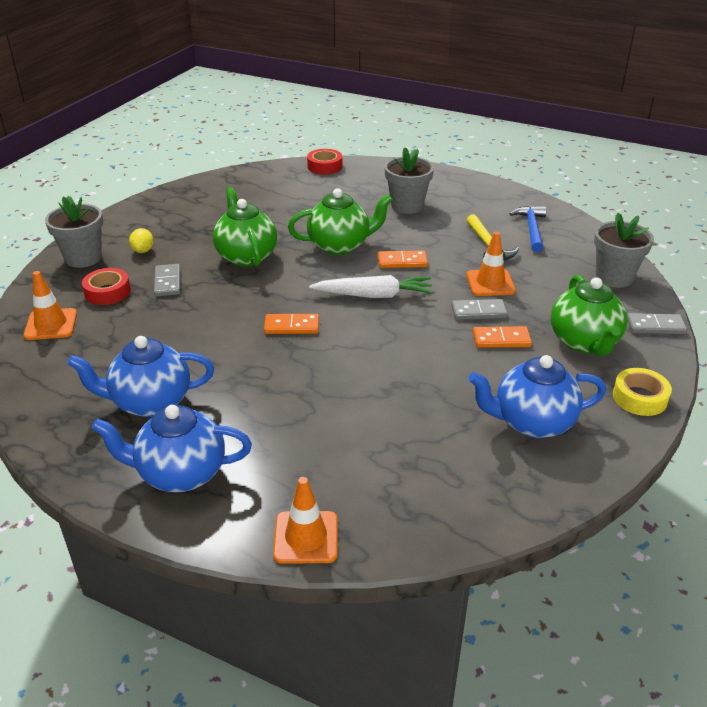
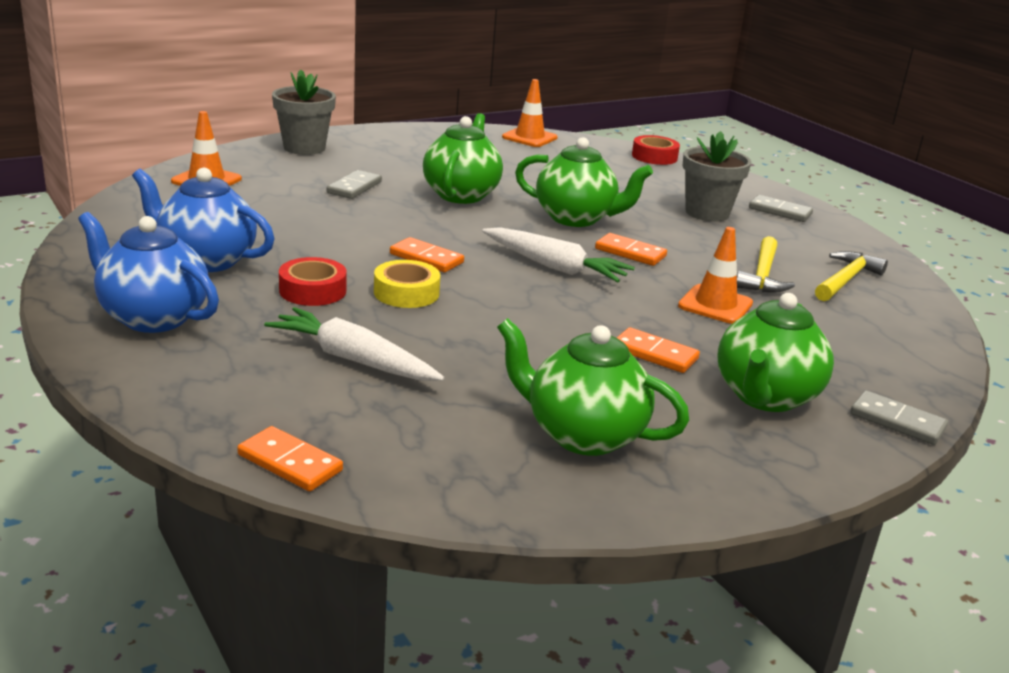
camera: 30 degrees right, 10 degrees down
red tape [82,268,131,305] -> red tape moved to [279,257,347,306]
yellow lemon [129,228,154,253] -> none
orange traffic cone [273,477,338,564] -> orange traffic cone moved to [502,79,558,147]
grey domino [451,299,508,320] -> grey domino moved to [749,195,813,222]
blue teapot [469,355,606,438] -> green teapot [497,318,689,456]
blue hammer [510,206,547,253] -> yellow hammer [815,251,888,301]
grey flower pot [594,213,654,288] -> none
yellow tape [613,368,672,416] -> yellow tape moved to [374,260,440,308]
none -> orange domino [237,426,343,491]
none -> white carrot [264,307,444,381]

